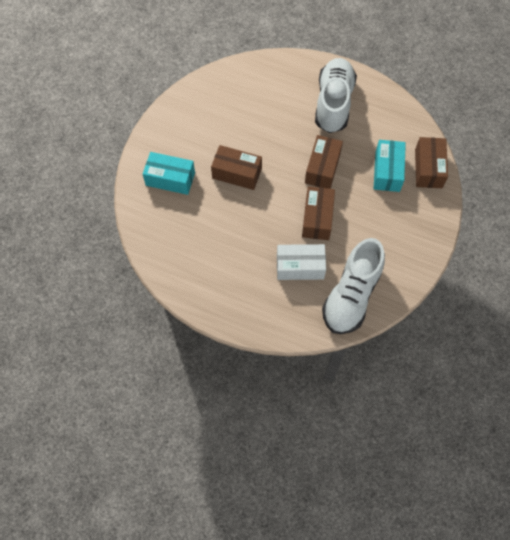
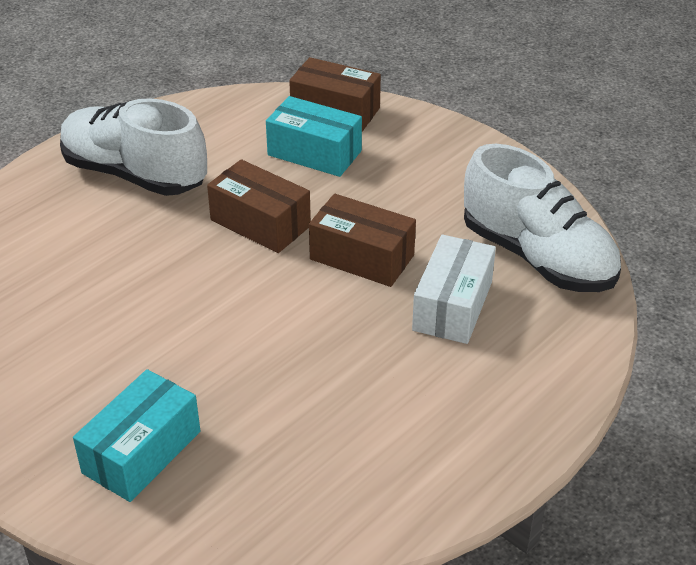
camera: 70 degrees left, 25 degrees down
brown box [211,145,262,190] -> none

